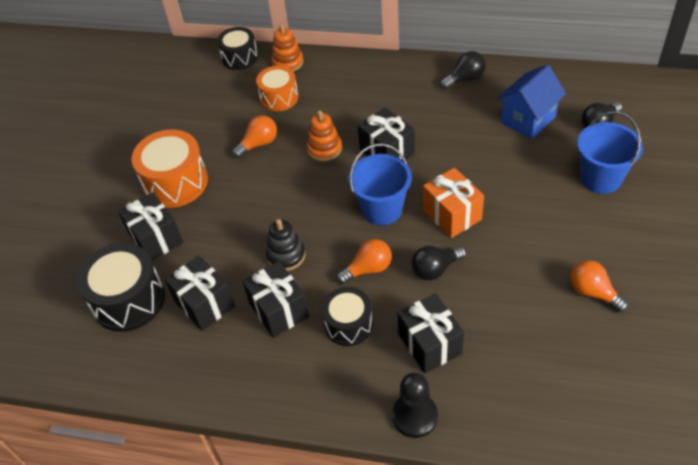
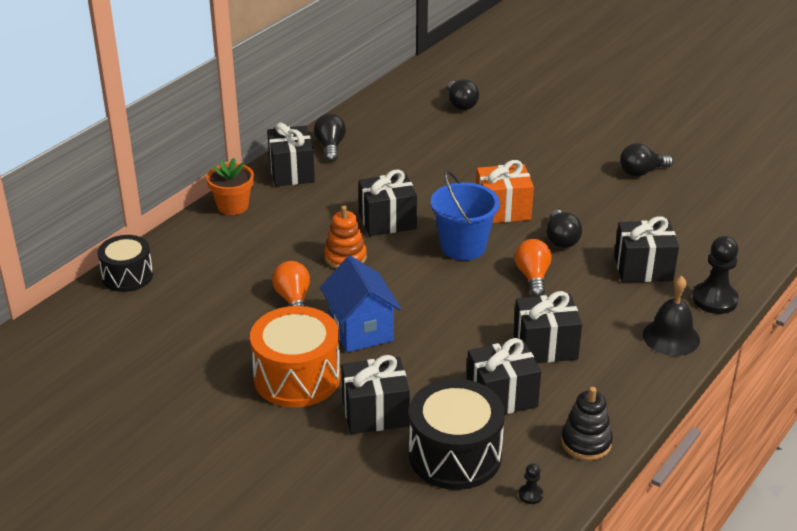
camera: 70 degrees left, 15 degrees down
orange drum [256,66,298,111] -> none
black stacking toy [266,219,305,271] -> black stacking toy moved to [561,387,613,461]
orange stacking toy [271,24,303,72] -> none
black drum [322,287,373,346] -> none
blue house [497,64,566,139] -> blue house moved to [320,255,401,353]
orange light bulb [570,260,628,312] -> black light bulb [620,143,673,177]
blue bucket [577,111,643,194] -> none
none -> orange flower pot [206,158,254,215]
none -> black gift [267,123,315,187]
none -> black pawn [519,464,543,504]
none -> black bell [643,276,700,356]

